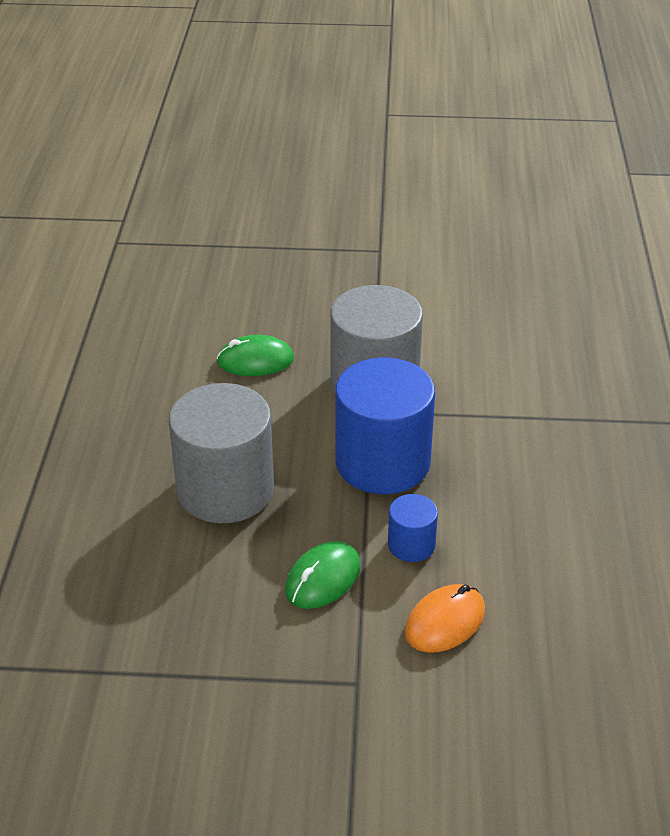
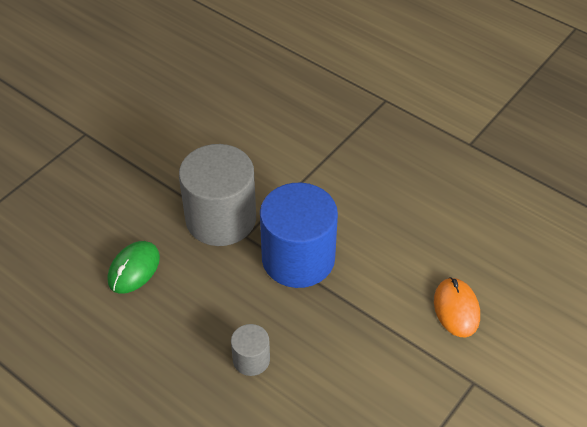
camera: 55 degrees left, 10 degrees up
grey cylinder [169,383,274,523] -> grey cylinder [231,324,270,376], size x0.47
green mouse [285,541,360,609] -> none
blue cylinder [388,494,438,562] -> none

